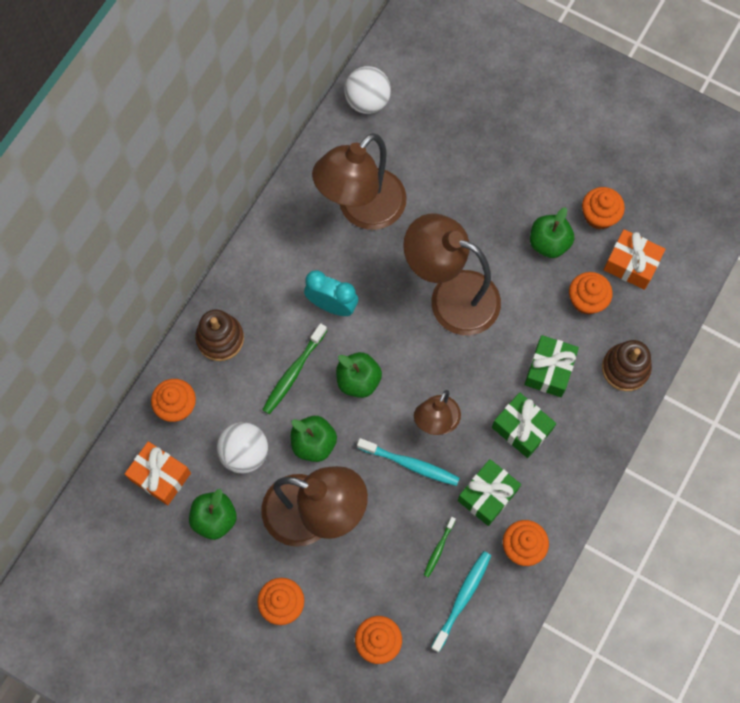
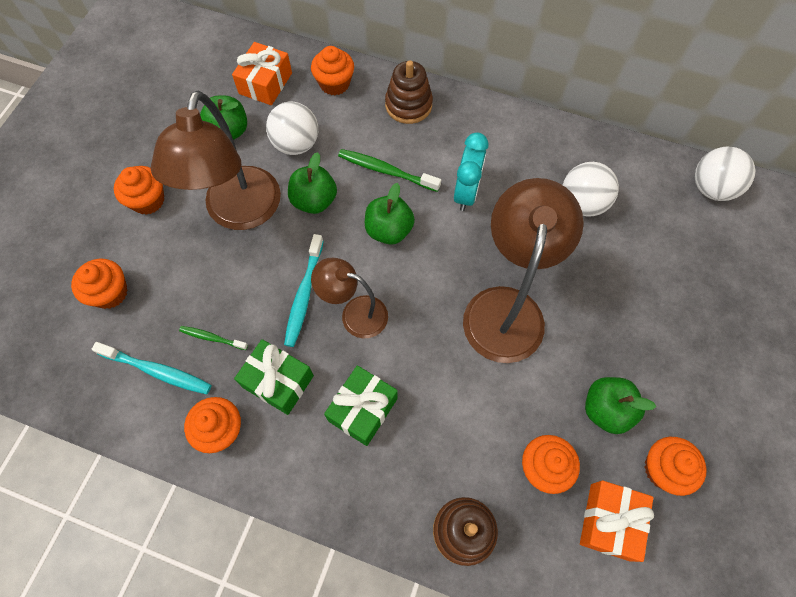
camera: 80 degrees right, 5 degrees down
brown lamp [312,133,407,230] -> white ball [563,162,619,216]
green gift [525,335,579,397] -> none

